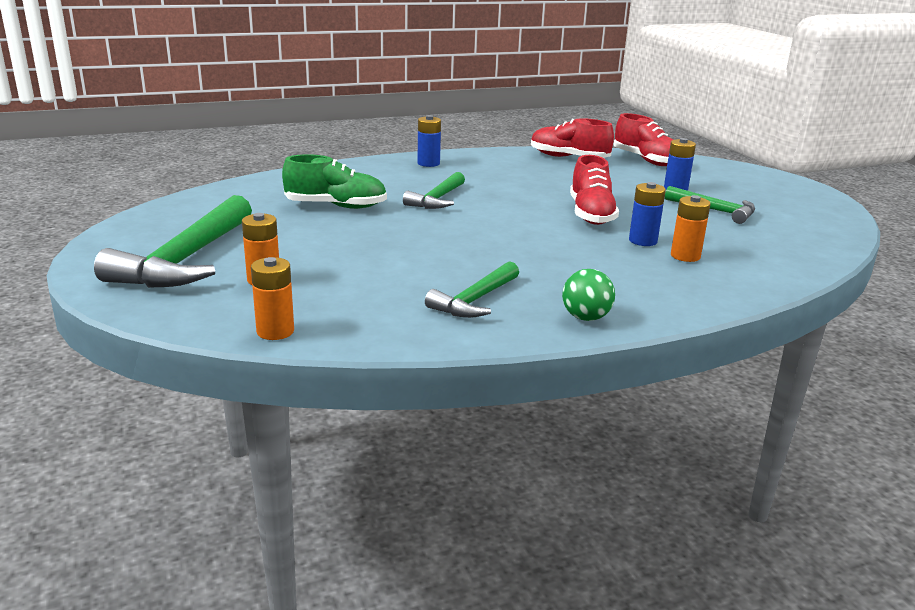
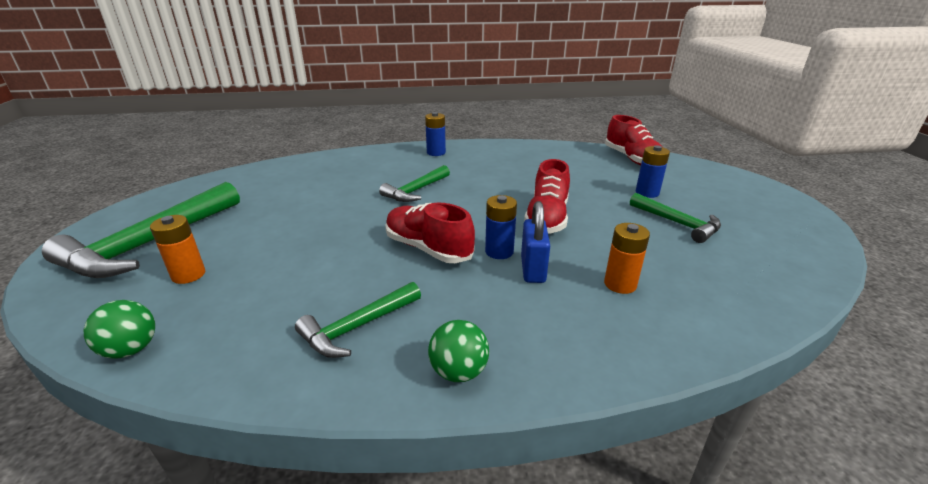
camera: 15 degrees right, 5 degrees up
orange battery [251,257,294,340] -> green ball [84,300,155,359]
green shoe [282,154,387,209] -> none
red shoe [531,118,614,158] -> red shoe moved to [385,203,475,263]
blue battery [629,182,666,246] -> blue battery moved to [485,195,517,259]
none -> blue padlock [521,201,550,283]

